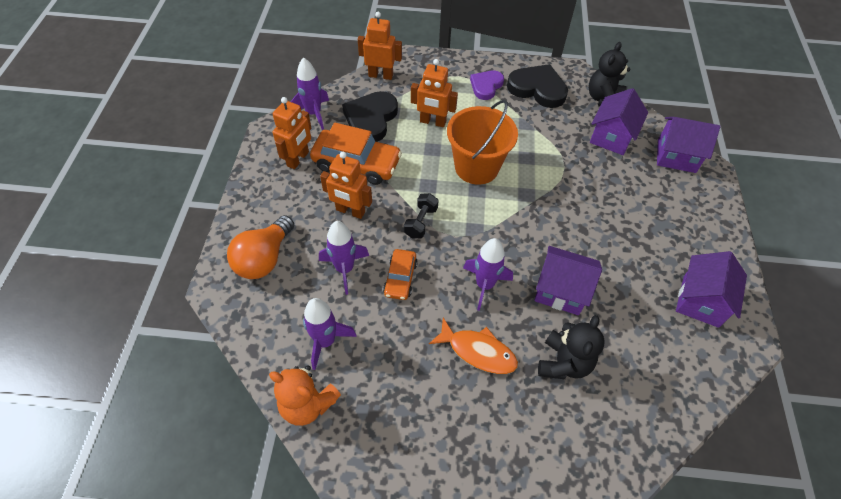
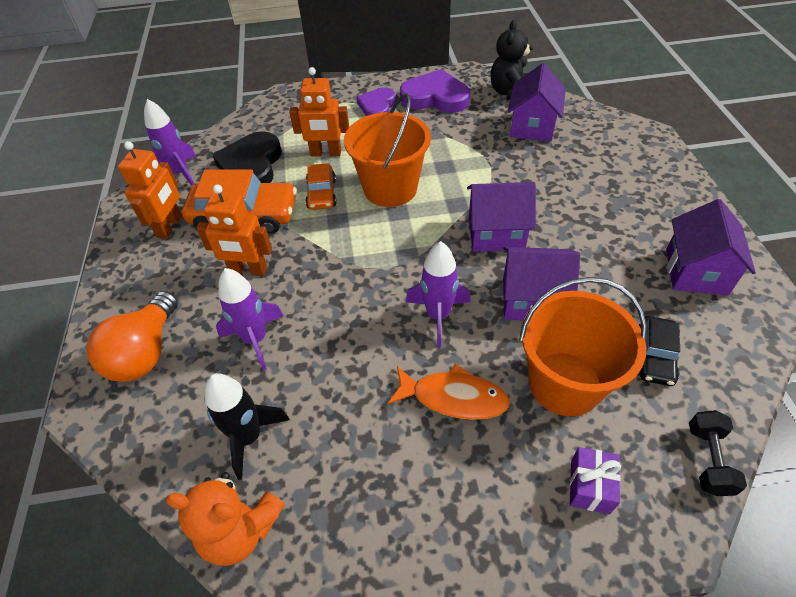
camera: 10 degrees left, 5 degrees down
purple rocket [303,298,357,370] -> black rocket [205,373,290,480]
orange robot [358,12,402,80] -> none
orange car [383,249,418,300] -> orange car moved to [305,163,337,210]
black dumbbell [404,193,439,239] -> black dumbbell moved to [689,410,747,496]
black heart [507,64,568,108] -> purple heart [400,69,470,113]
black teddy bear [538,315,605,379] -> orange bucket [519,277,647,416]
purple house [657,117,720,173] -> purple house moved to [467,182,536,252]
none -> purple gift [570,447,621,514]
none -> black car [638,316,680,386]

